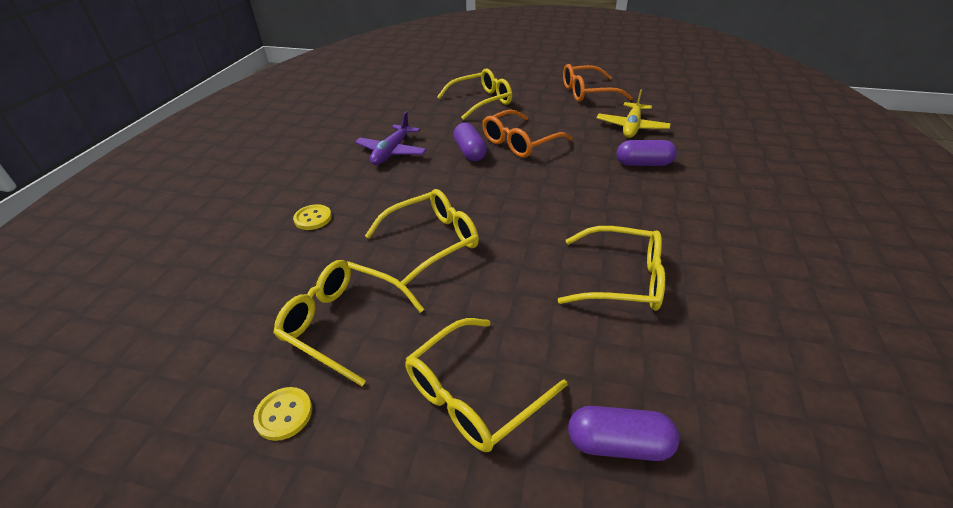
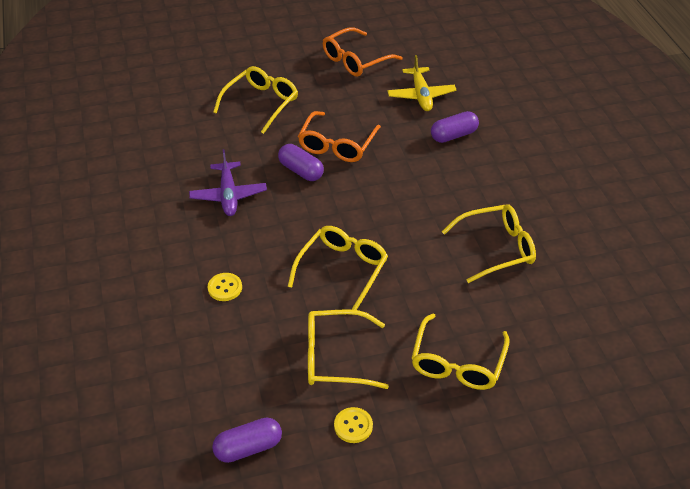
camera: 30 degrees left, 5 degrees up
purple capsule [568,406,680,461] -> purple capsule moved to [212,417,282,463]

